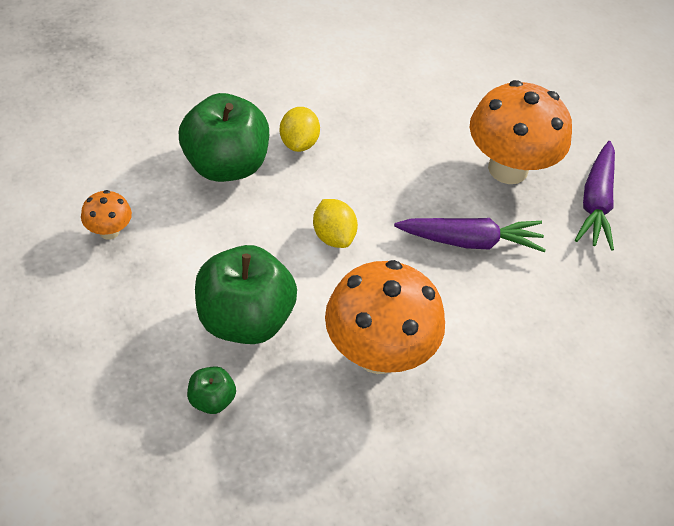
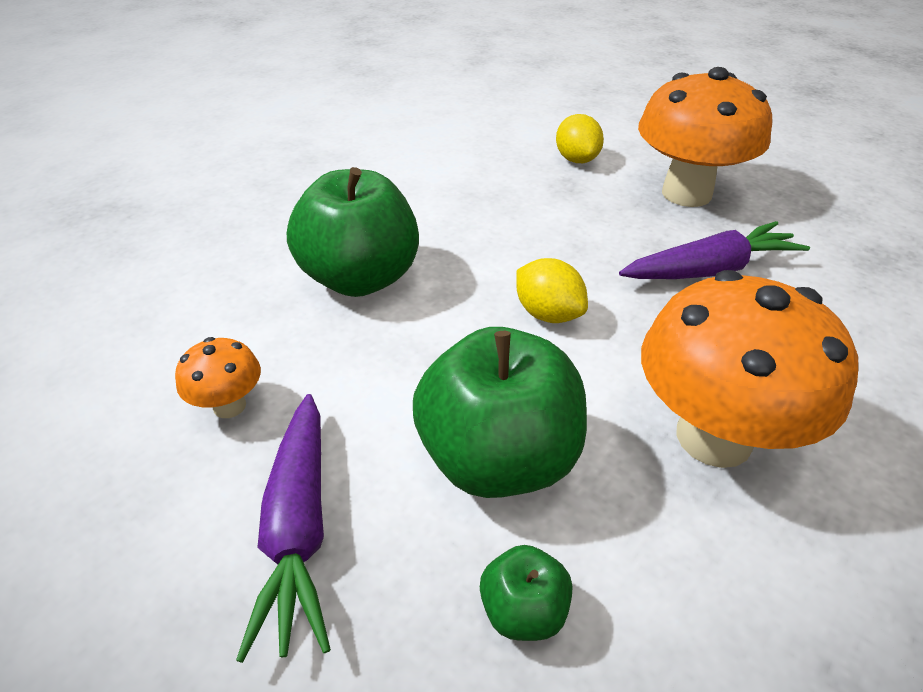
camera: 15 degrees left, 10 degrees down
yellow lemon [280,107,320,152] -> yellow lemon moved to [556,114,604,163]
purple carrot [575,141,615,251] -> purple carrot moved to [236,394,331,663]

